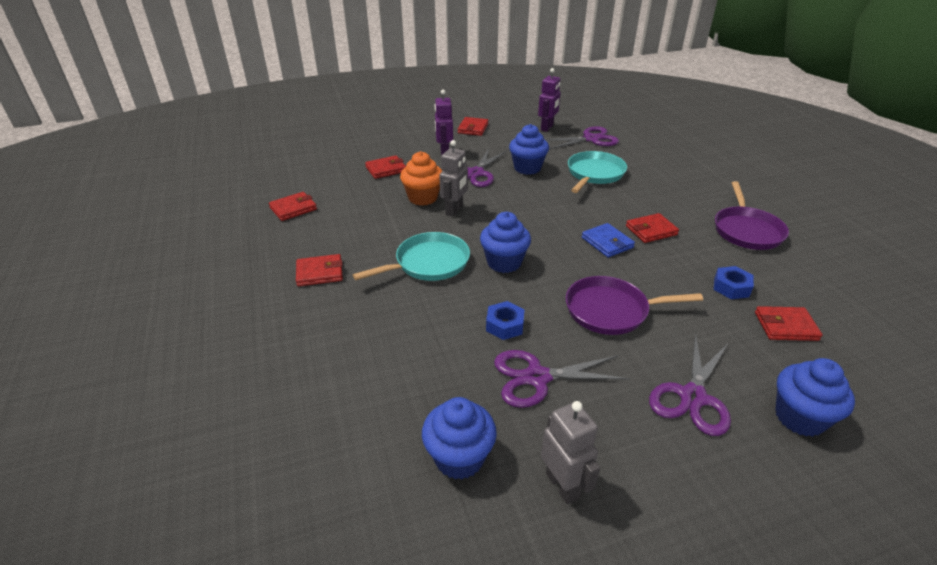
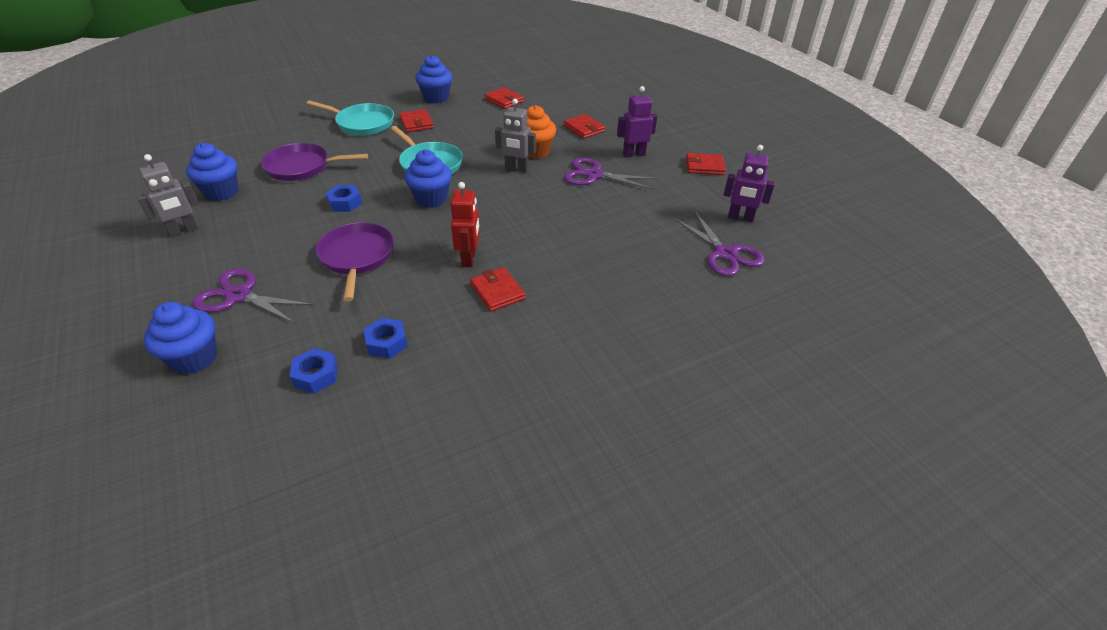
camera: 80 degrees right, 5 degrees up
purple scissors [494,350,630,408] -> none
blue cupcake [509,124,549,175] -> blue cupcake moved to [415,55,452,104]
turquoise pan [568,151,627,193] -> turquoise pan moved to [306,100,394,135]
blue wallet [582,223,635,257] -> red robot [450,182,480,267]
purple pan [715,181,789,250] -> purple pan moved to [261,143,368,181]
red wallet [755,306,823,341] -> blue nut [290,348,338,394]

